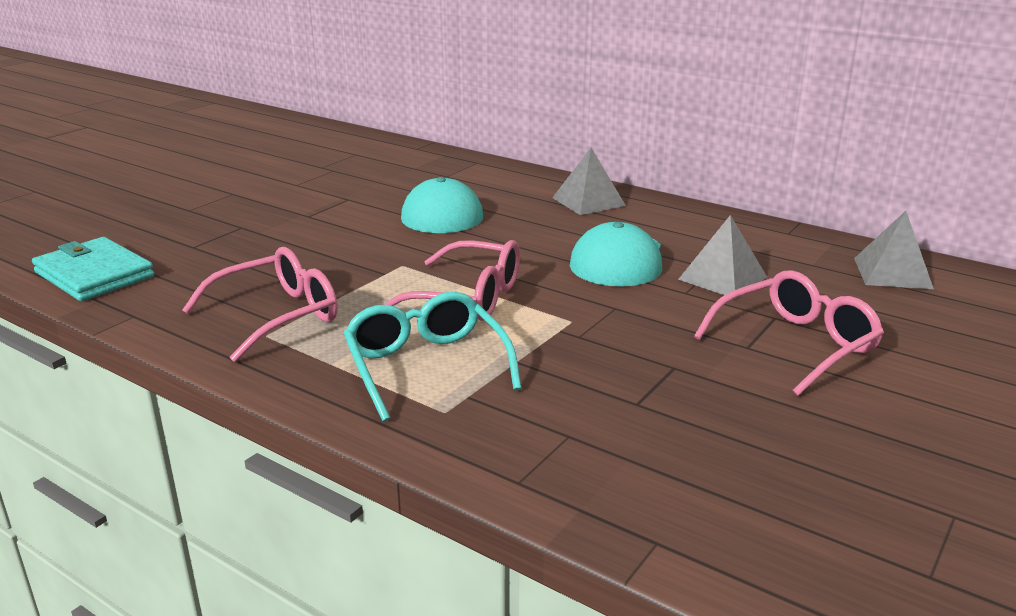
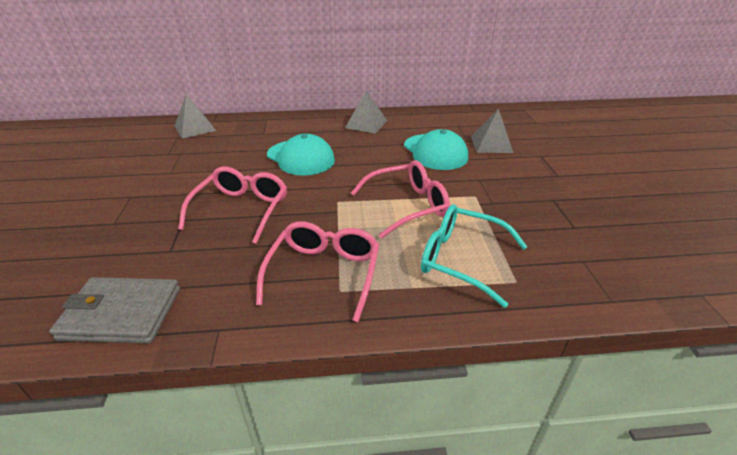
camera: 40 degrees left, 10 degrees up
turquoise wallet [32,237,154,301] -> grey wallet [49,277,180,343]
pink glasses [694,270,884,396] -> pink glasses moved to [178,166,287,244]
grey pyramid [854,211,934,289] -> grey pyramid moved to [175,94,216,138]

